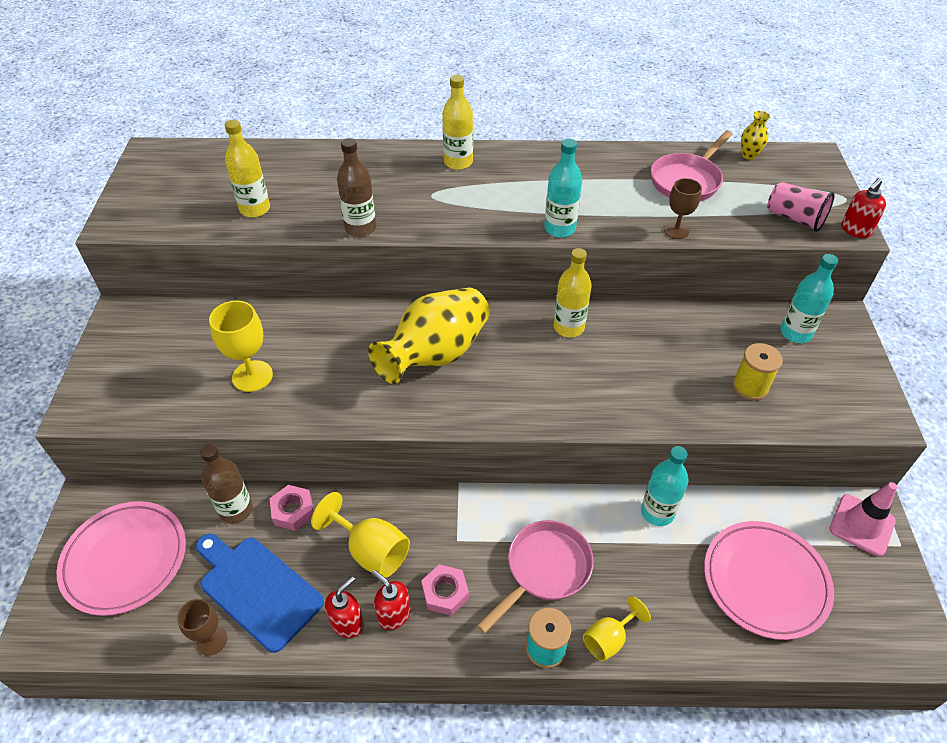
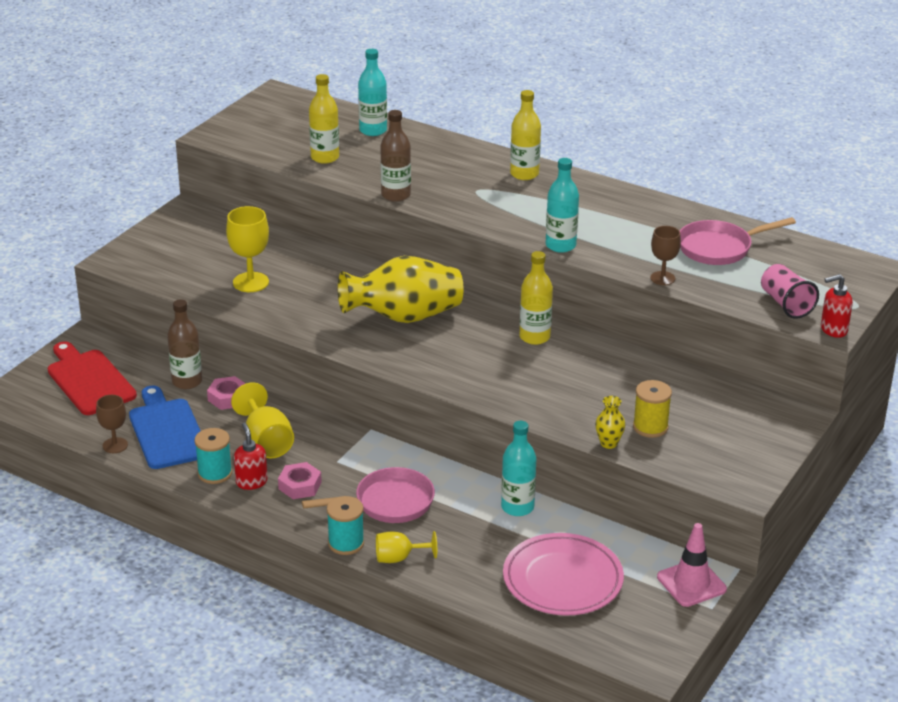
camera: 30 degrees right, 15 degrees down
pink plate [57,501,186,616] -> red cutting board [47,341,137,415]
red soap dispenser [325,576,364,638] -> turquoise spool [195,428,232,484]
yellow vase [741,111,770,160] -> yellow vase moved to [595,396,625,449]
turquoise bottle [780,254,838,343] -> turquoise bottle moved to [358,49,387,136]

